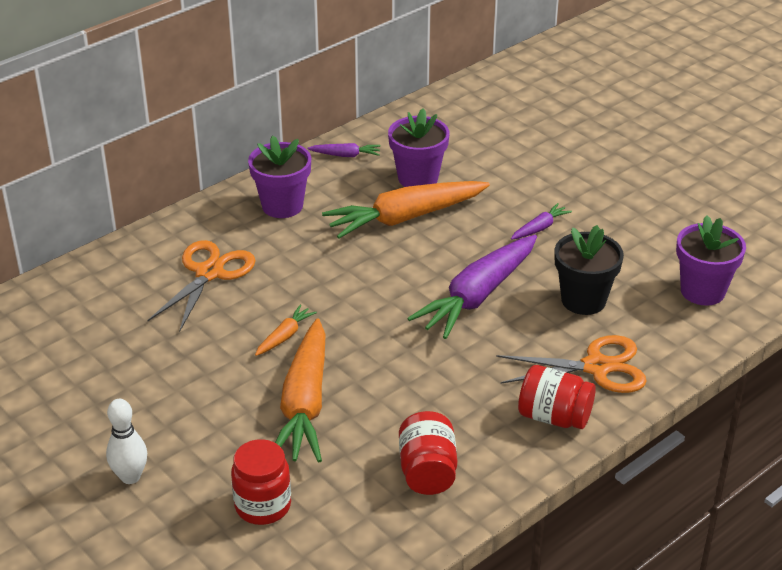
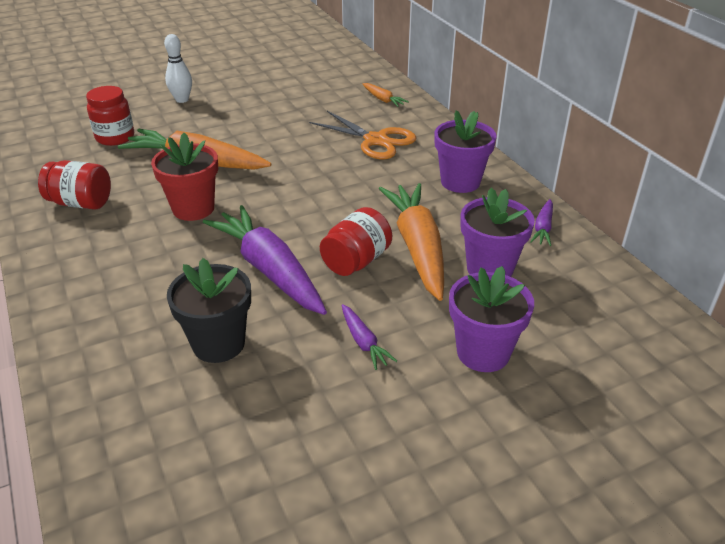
camera: 105 degrees right, 0 degrees up
orange carrot [255,305,317,356] -> orange carrot moved to [363,83,409,107]
orange scissors [496,335,647,393] -> none
red jar [518,365,596,429] -> red jar moved to [320,207,392,276]
purple flower pot [676,215,746,306] -> purple flower pot moved to [449,266,534,372]
none -> red flower pot [151,133,218,221]

